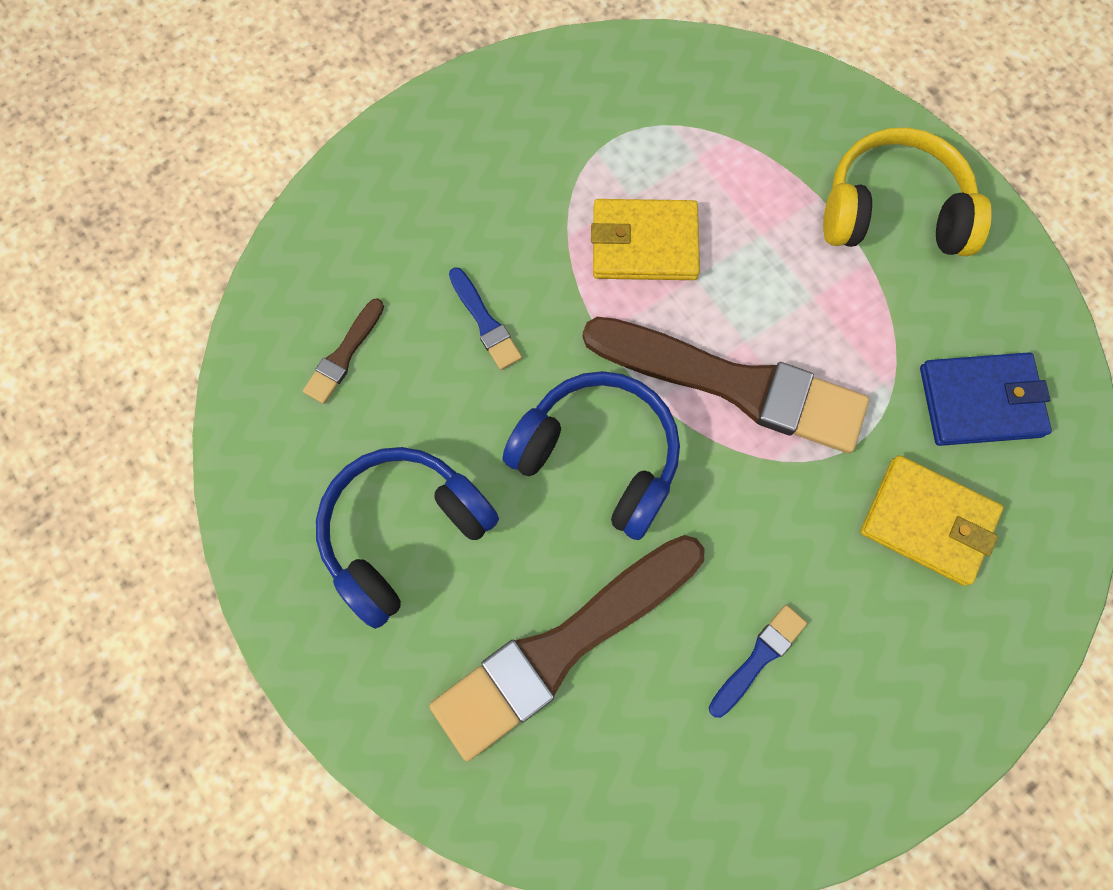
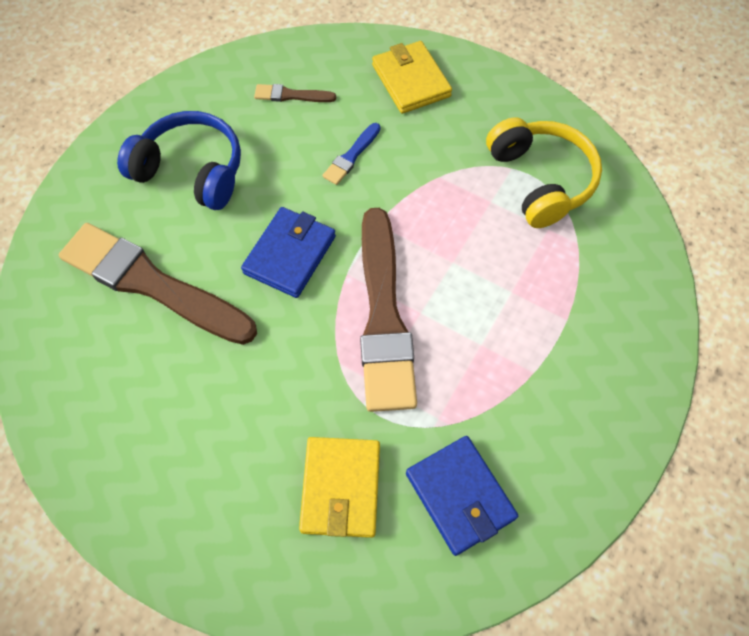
camera: 65 degrees right, 10 degrees down
blue headphones [503,371,680,540] -> blue wallet [241,207,336,298]
yellow wallet [591,199,700,280] -> yellow wallet moved to [372,41,452,114]
blue brush [709,605,807,718] -> none
yellow headphones [823,128,992,256] -> yellow headphones moved to [486,117,602,228]

